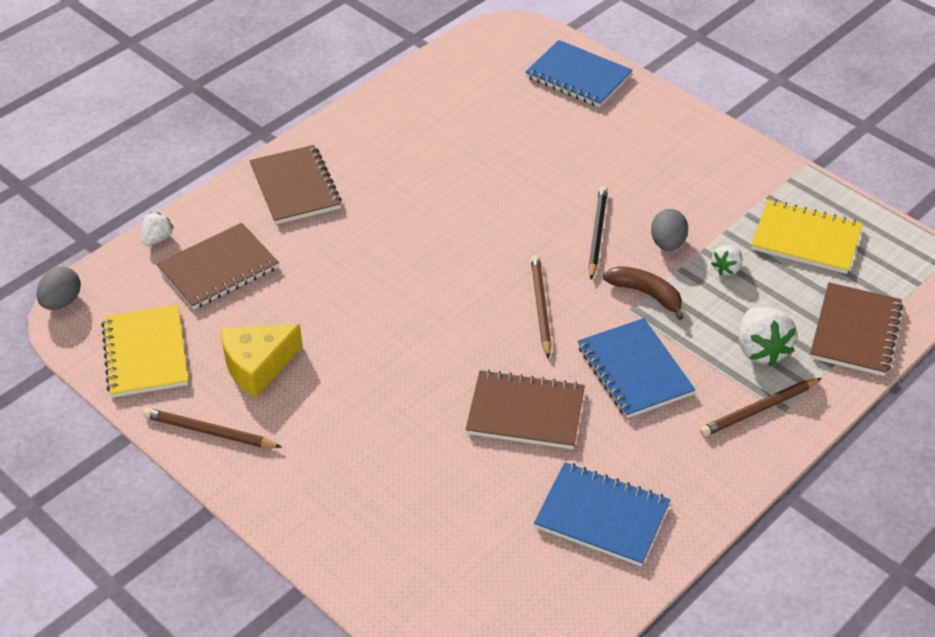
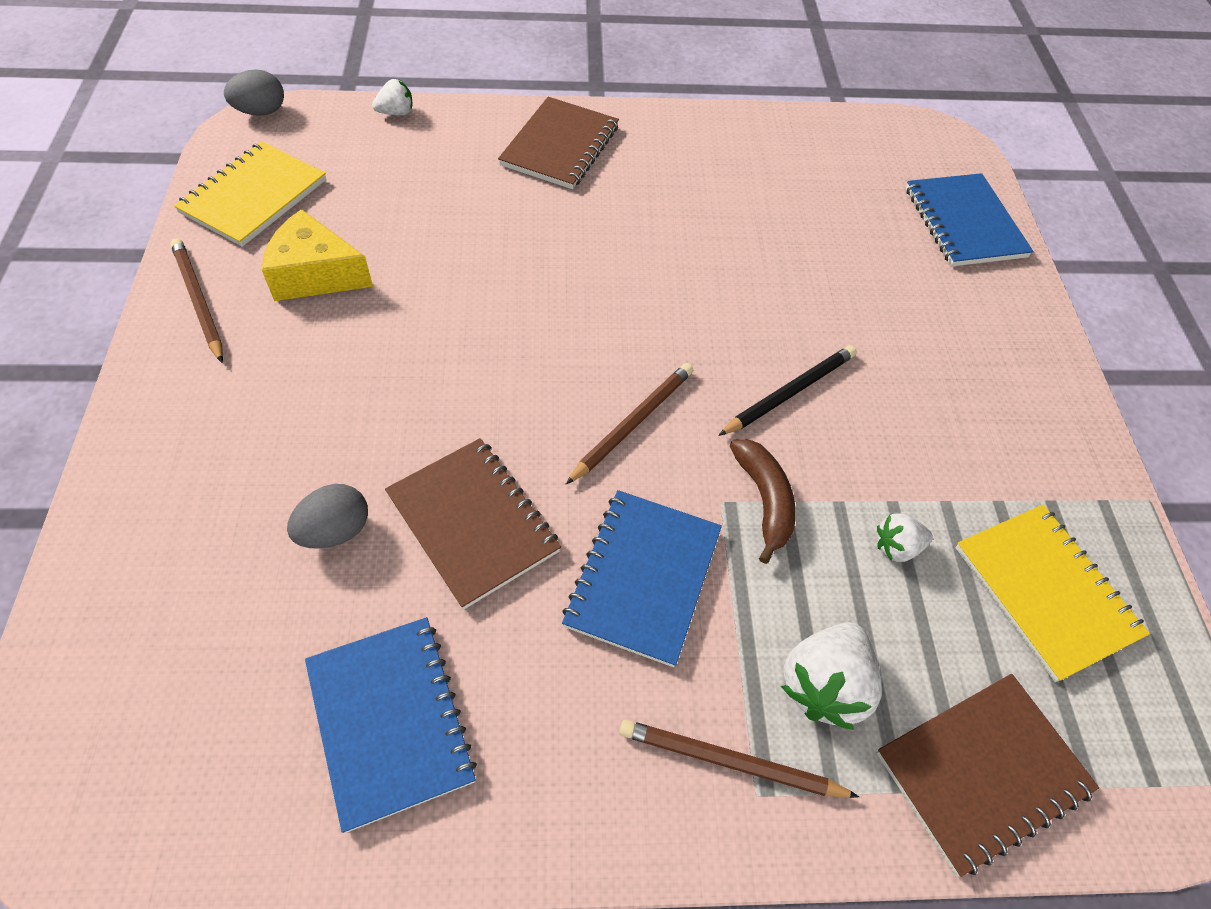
camera: 40 degrees right, 10 degrees up
brown notebook [156,223,279,310] -> none
grey egg [651,209,688,251] -> grey egg moved to [287,484,368,549]

